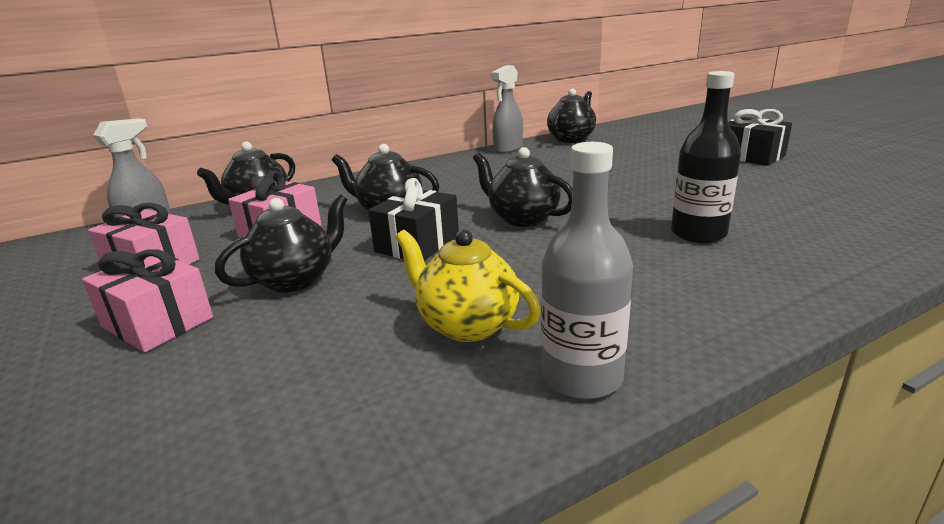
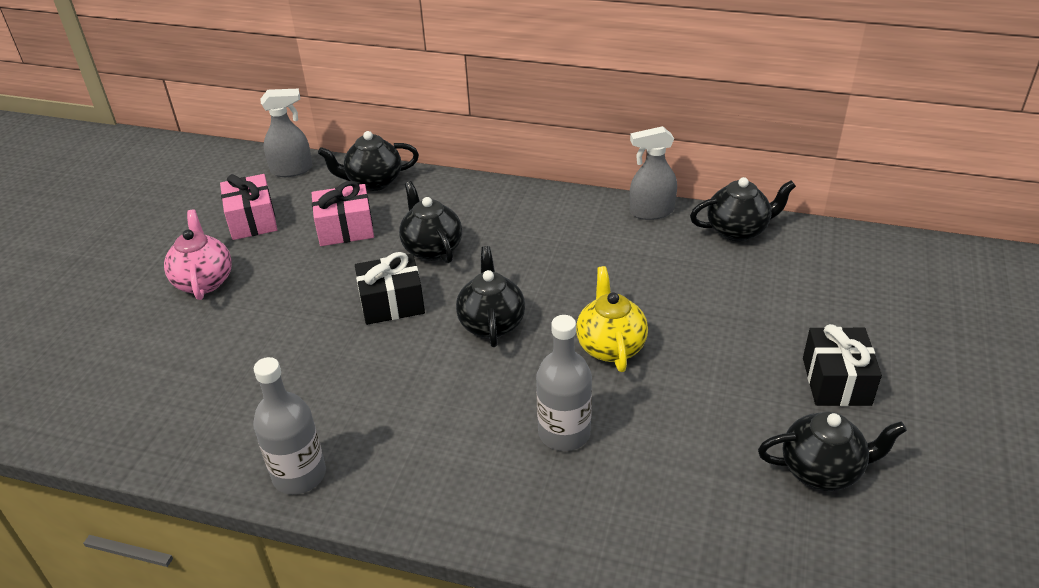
camera: 45 degrees right, 15 degrees up
pink gift [82,249,213,352] -> pink teapot [164,210,232,300]
black teapot [215,194,348,293] -> black teapot moved to [758,412,907,491]
yellow teapot [395,229,541,342] -> yellow teapot moved to [576,266,648,372]
black bottle [671,71,741,243] -> grey bottle [536,315,592,451]

